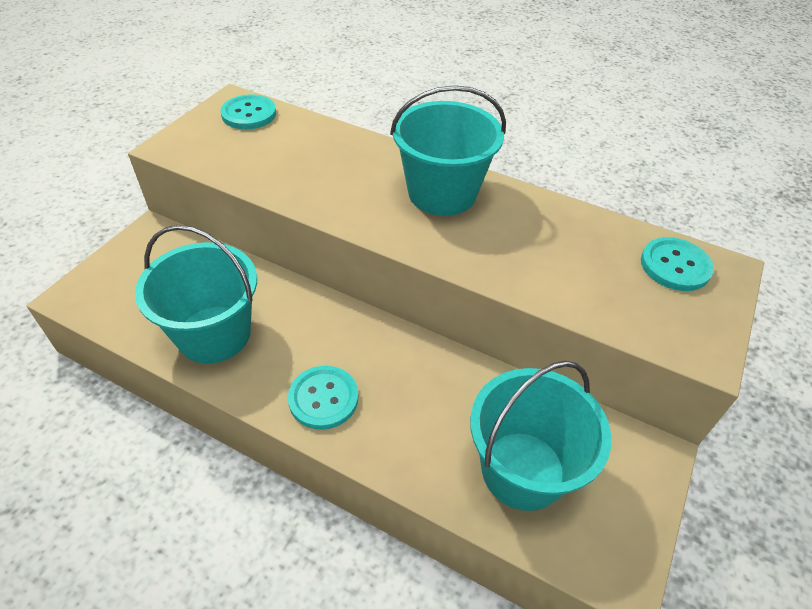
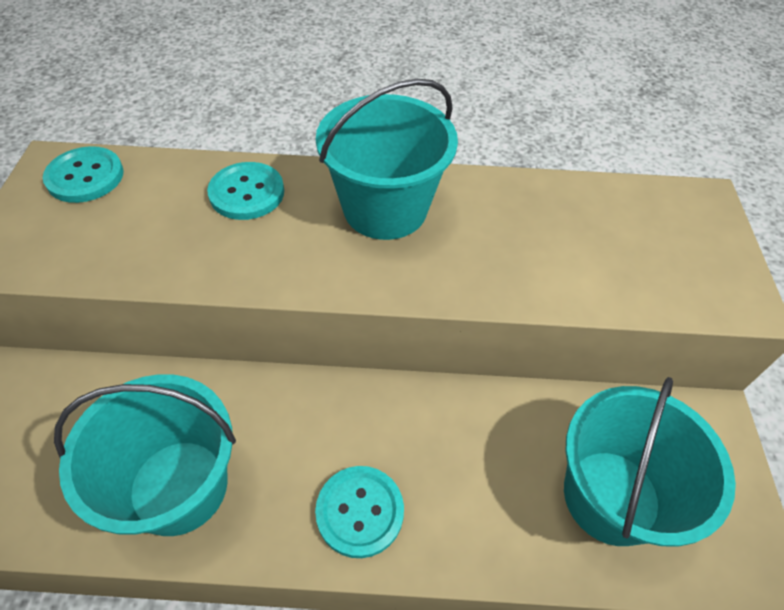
camera: 25 degrees left, 5 degrees up
turquoise button [641,237,714,291] -> turquoise button moved to [207,162,284,220]

